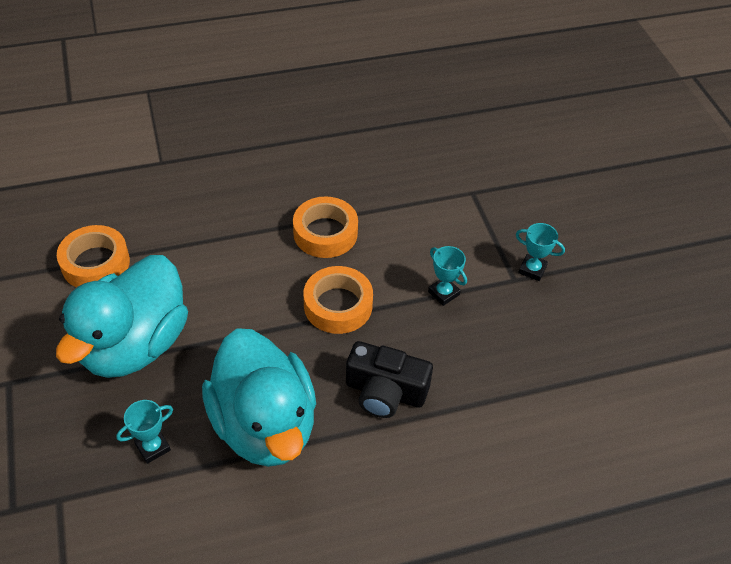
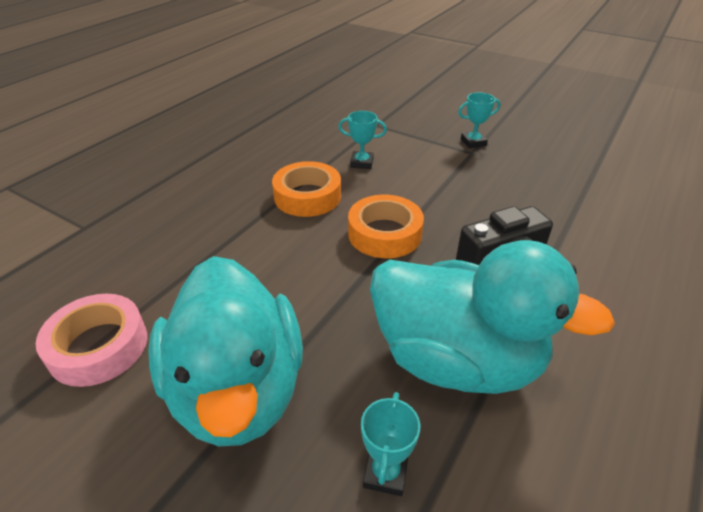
camera: 40 degrees left, 10 degrees down
orange tape [57,225,130,287] -> pink tape [36,294,147,387]
turquoise trophy [428,246,467,306] -> turquoise trophy moved to [338,111,387,169]

